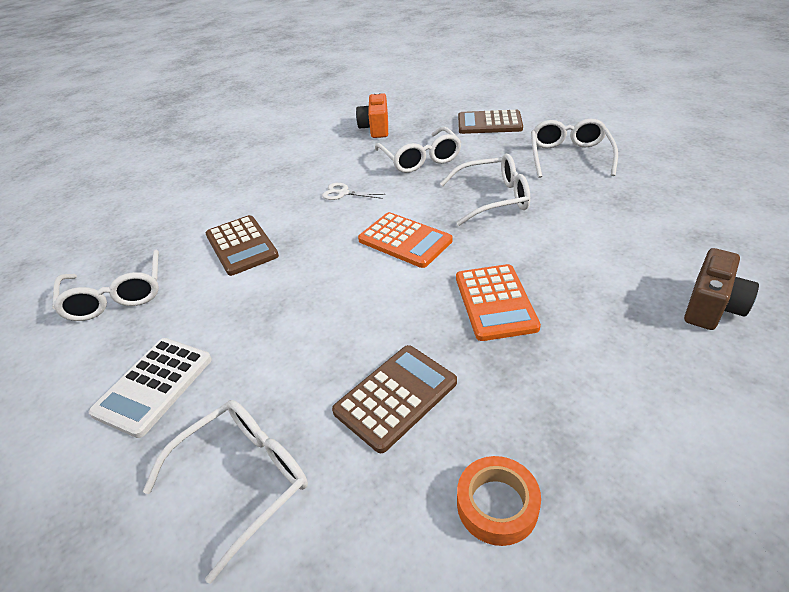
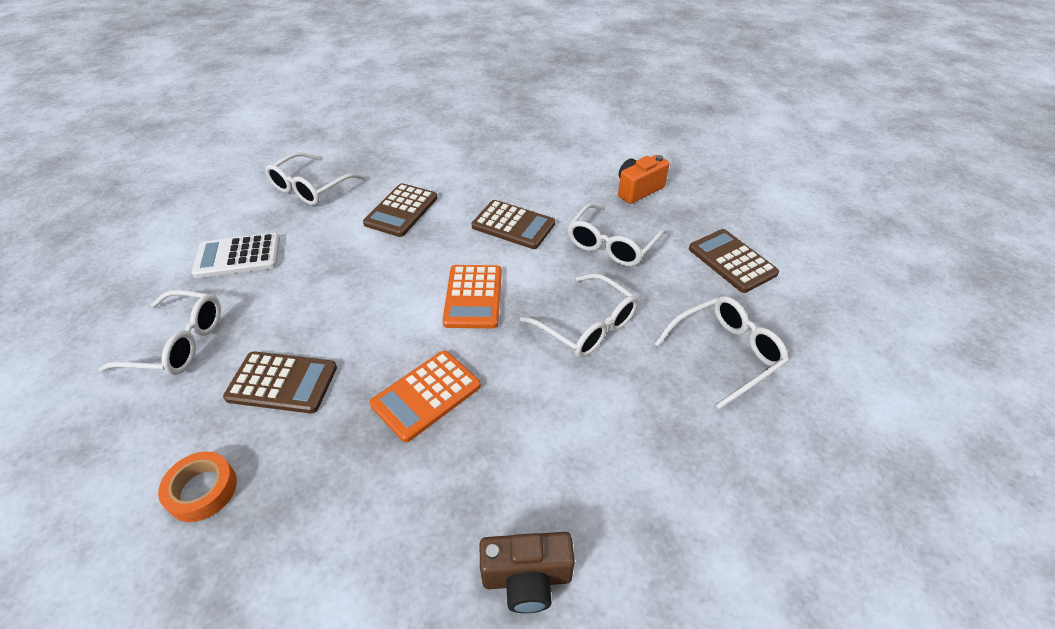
camera: 50 degrees right, 5 degrees up
white scissors [322,183,386,200] -> brown calculator [471,200,555,249]

